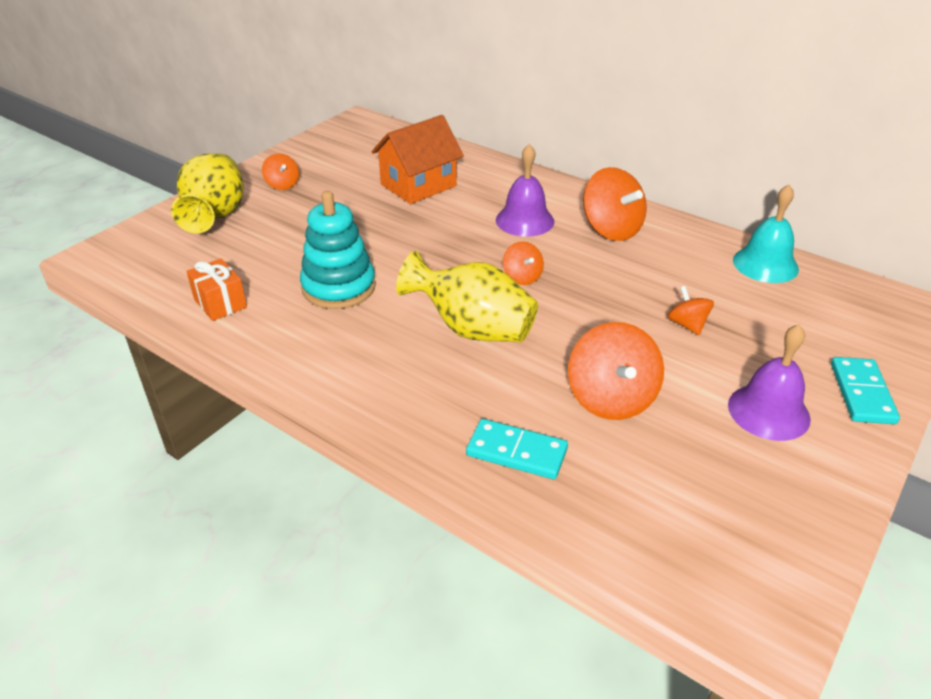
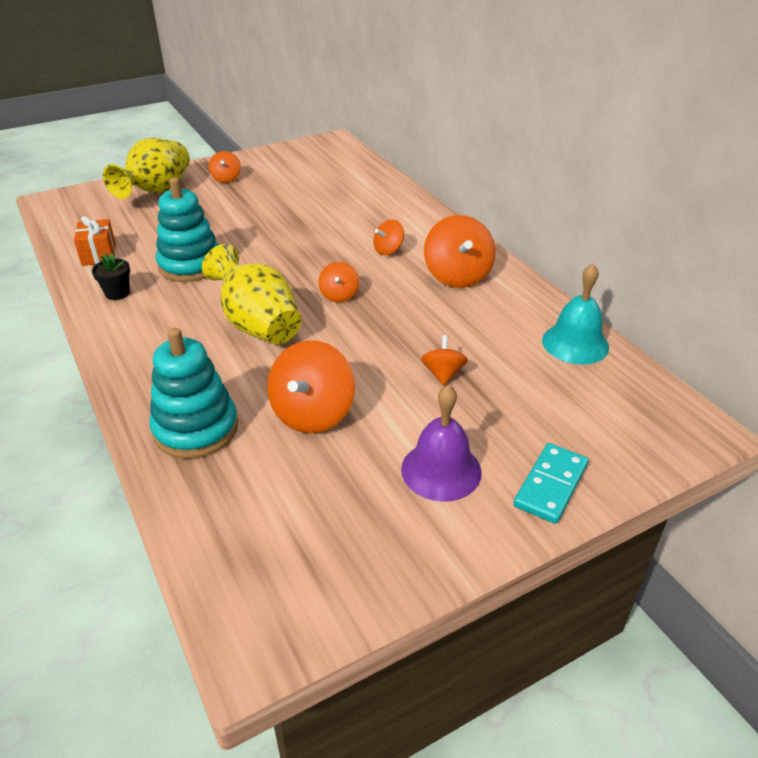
camera: 25 degrees right, 0 degrees up
orange house [372,115,464,204] -> none
turquoise domino [466,419,568,479] -> turquoise stacking toy [149,328,238,459]
purple bell [496,144,554,237] -> orange spinning top [373,220,404,255]
none -> black flower pot [92,253,130,300]

